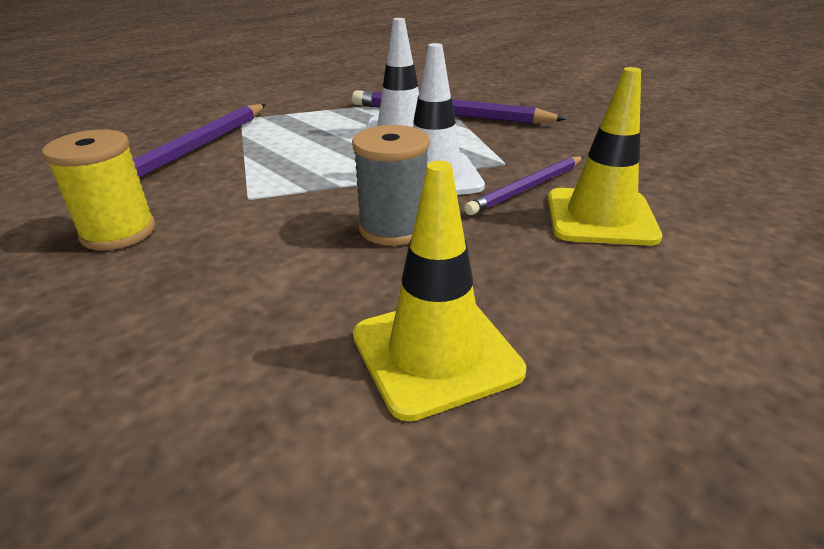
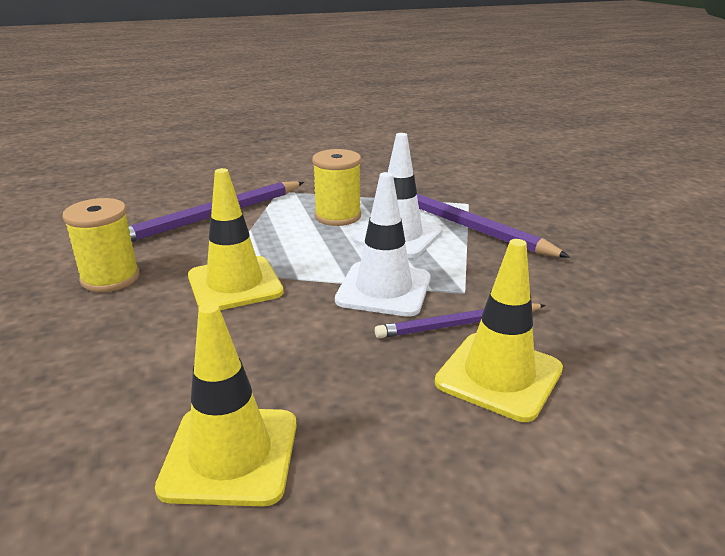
camera: 25 degrees right, 5 degrees down
grey spool [352,125,430,246] -> none
none -> yellow traffic cone [188,168,284,310]
none -> yellow spool [312,149,361,226]

